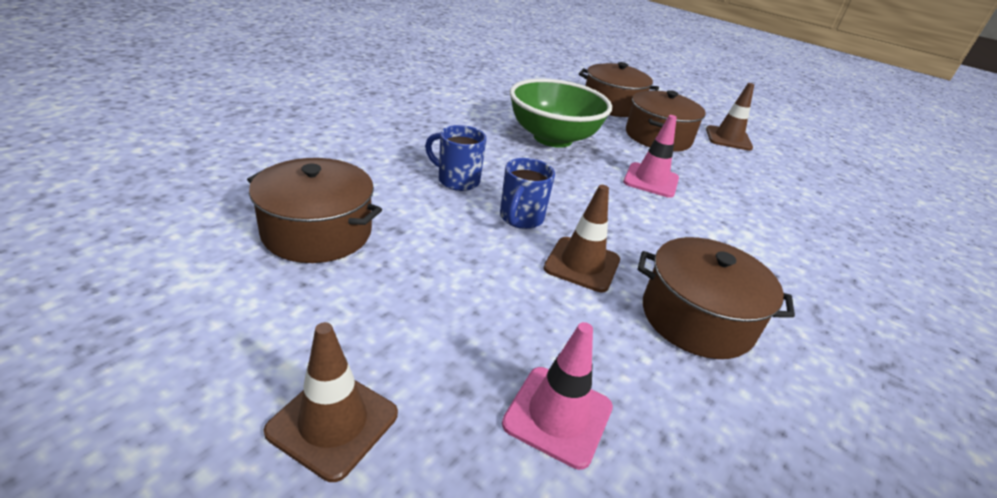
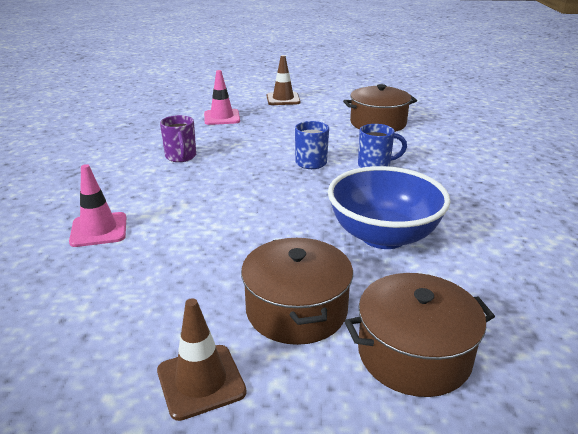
camera: 150 degrees right, 5 degrees down
green bowl [510,78,612,148] -> blue bowl [328,166,451,249]
brown traffic cone [543,185,620,292] -> none
pink traffic cone [623,115,679,198] -> pink traffic cone moved to [69,164,126,247]
brown pot [638,237,795,359] -> purple mug [160,115,196,162]

